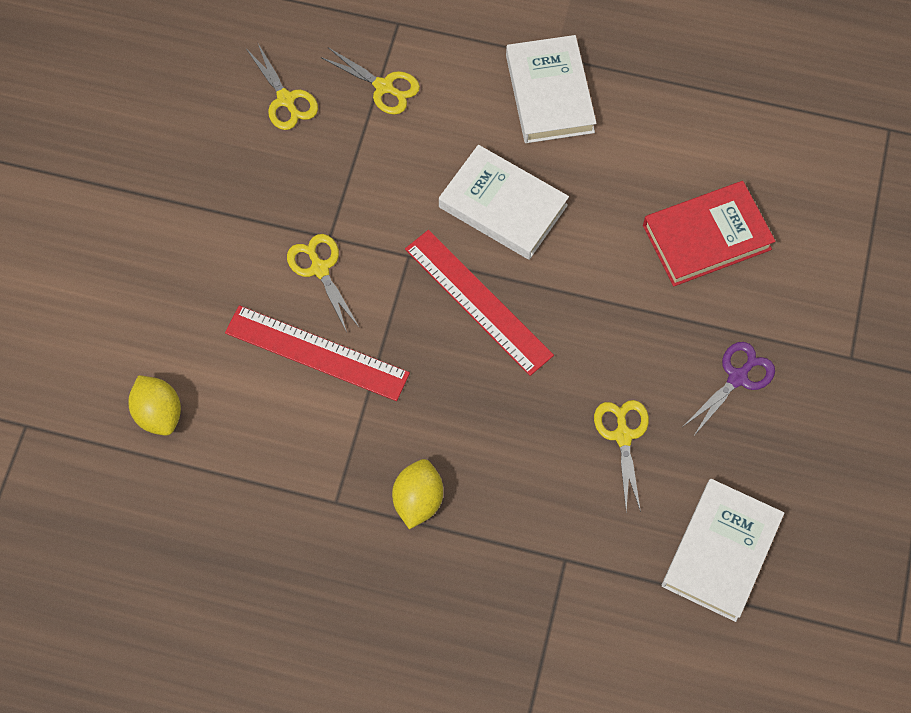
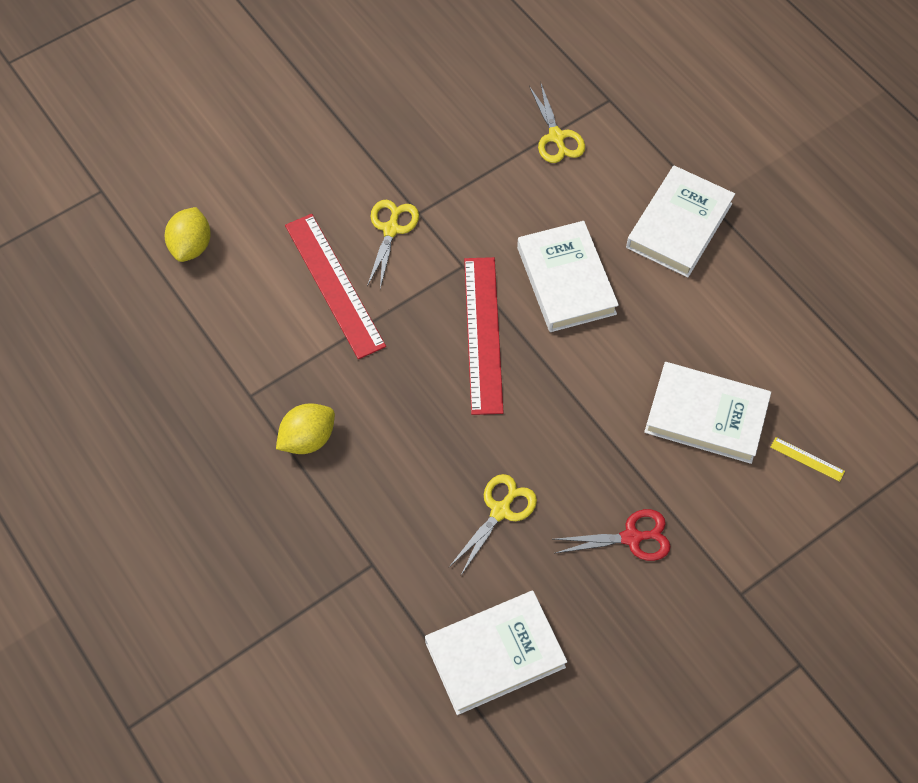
camera: 40 degrees right, 5 degrees down
yellow scissors [247,42,318,130] -> none
red book [643,181,776,286] -> white book [644,362,771,464]
purple scissors [684,342,775,437] -> red scissors [553,509,671,561]
none -> yellow ruler [770,437,845,482]

